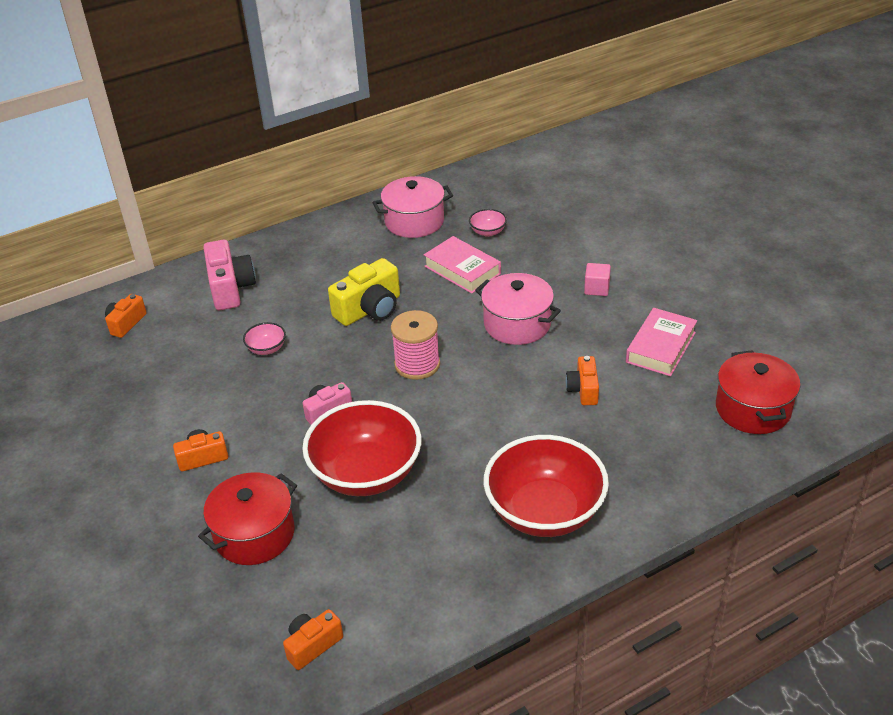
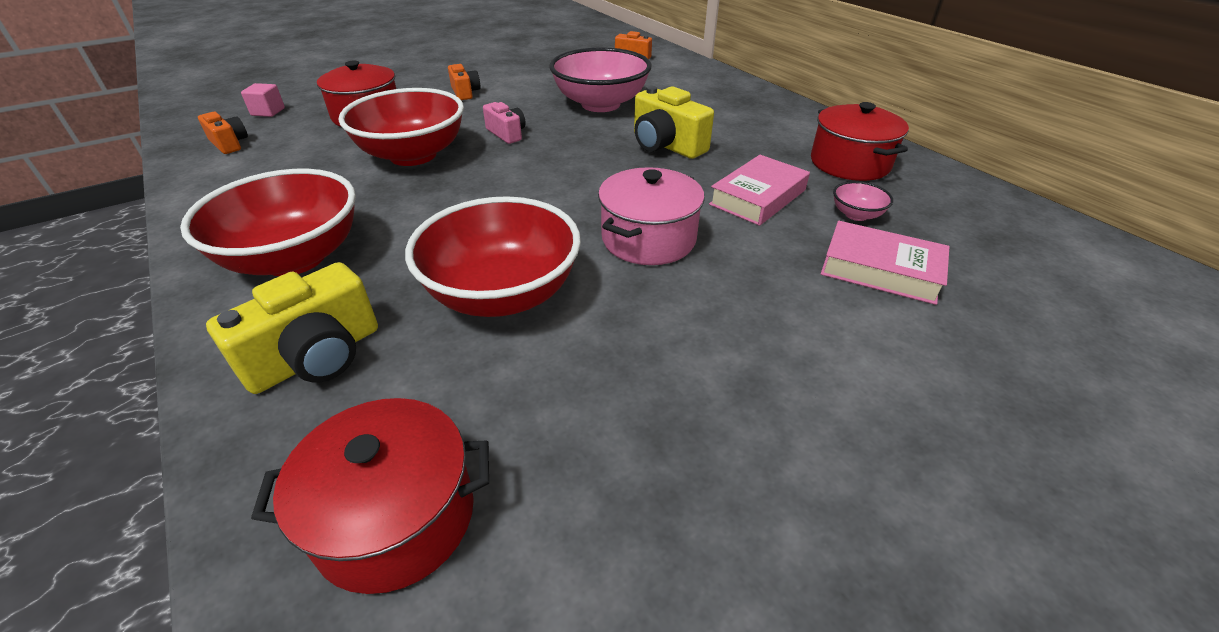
camera: 85 degrees right, 0 degrees up
pink camera [203,240,256,310] -> none
pink bowl [243,322,286,355] -> pink bowl [549,47,652,112], size x2.41
pink pot [372,176,453,238] -> red pot [811,102,909,181]
pink spool [391,310,440,380] -> none
orange camera [565,356,599,405] -> red bowl [405,196,581,317]
pink cube [584,263,611,296] -> pink cube moved to [241,83,285,117]
pink book [626,308,697,376] -> pink book moved to [821,221,950,305]
none -> yellow camera [206,262,378,394]

